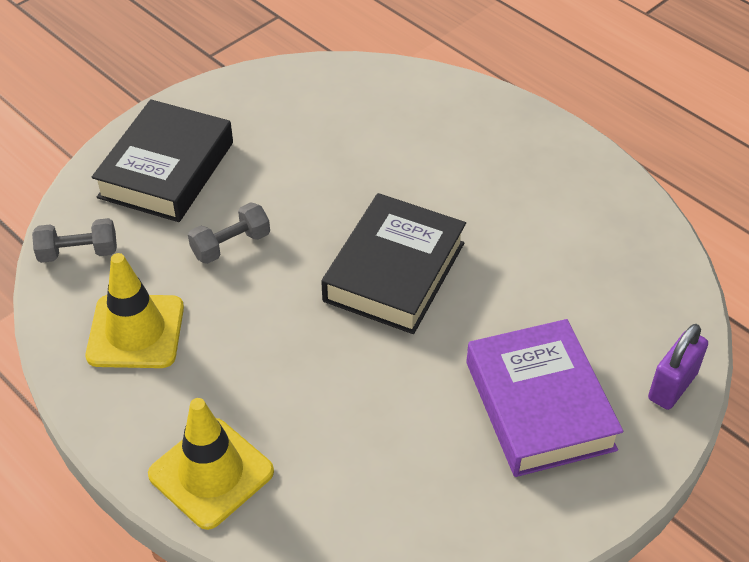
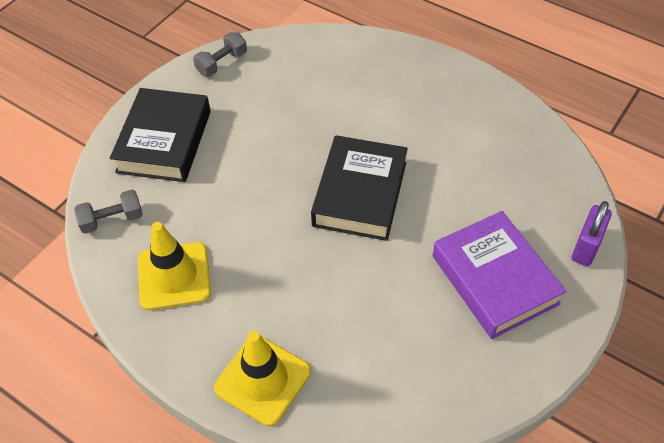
camera: 10 degrees left, 5 degrees up
grey dumbbell [188,202,270,264] -> grey dumbbell moved to [193,32,247,76]

